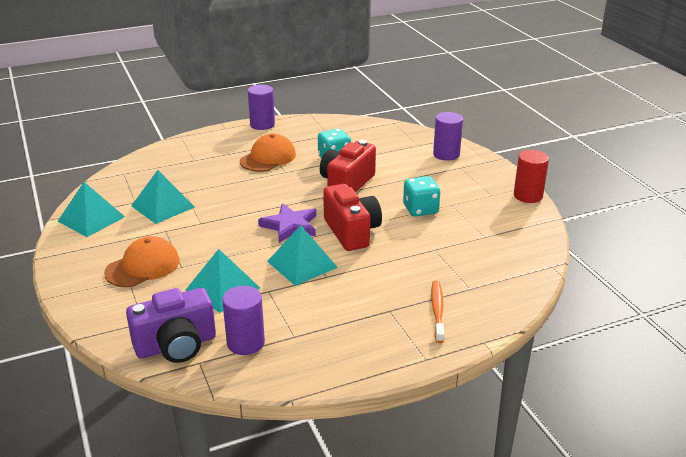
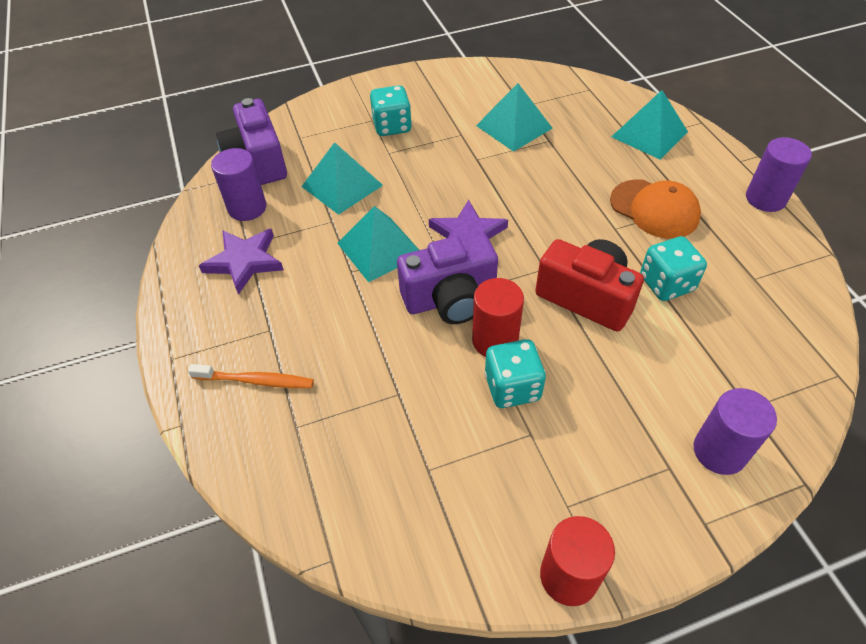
camera: 95 degrees right, 20 degrees up
turquoise pyramid [58,182,125,237] -> turquoise pyramid moved to [611,90,688,160]
orange cap [104,236,179,287] -> turquoise dice [370,85,412,136]
red camera [323,184,382,251] -> purple camera [397,235,498,324]
none -> purple star [199,229,284,295]
none -> red cylinder [472,278,524,357]

